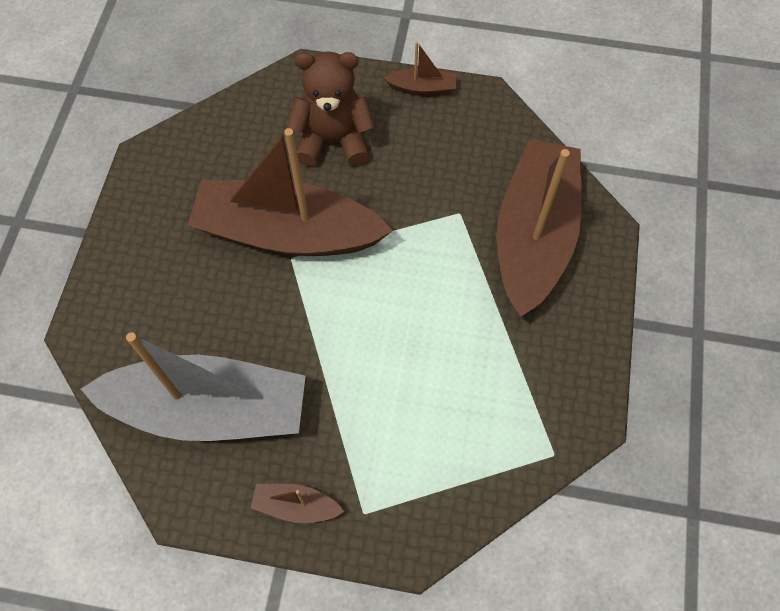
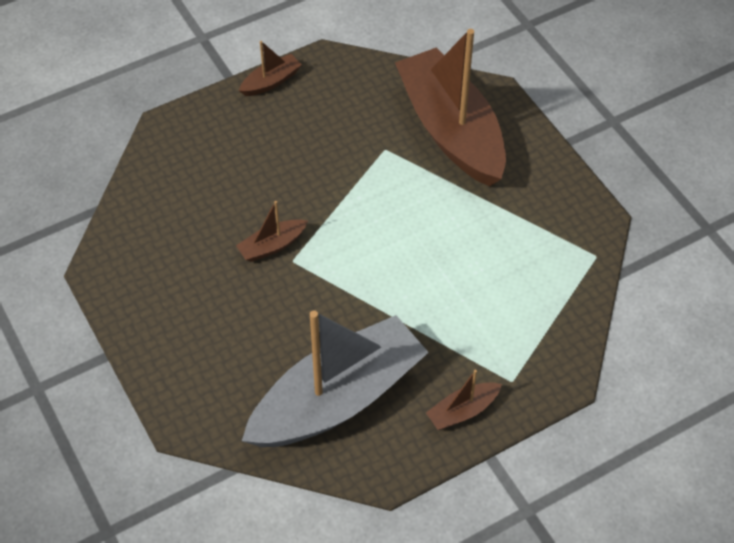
camera: 40 degrees left, 10 degrees down
brown boat [188,128,393,256] -> brown boat [236,201,308,262], size x0.41
brown teddy bear [287,51,375,167] -> none

